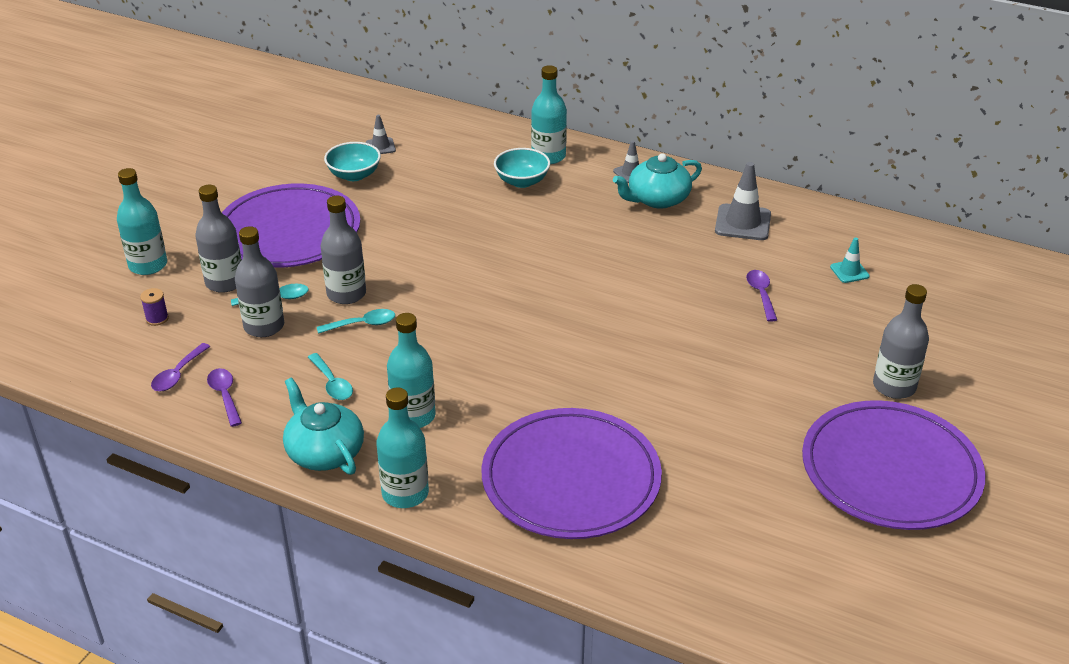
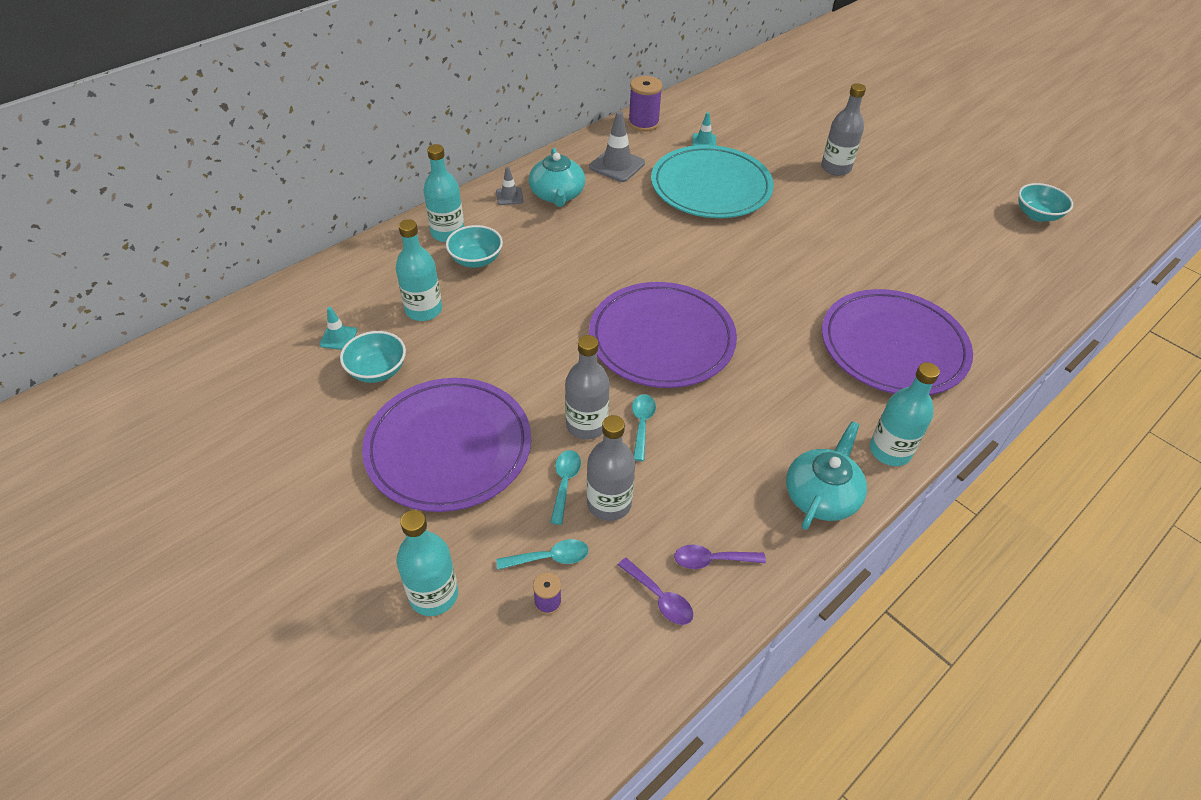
camera: 70 degrees left, 10 degrees up
grey bottle [195,185,242,293] -> none
turquoise teapot [283,378,364,475] -> turquoise teapot turned 135 degrees clockwise [786,421,867,530]
turquoise spoon [308,353,353,400] -> turquoise spoon moved to [496,539,589,570]
grey traffic cone [366,115,396,154] -> turquoise traffic cone [319,307,357,350]
turquoise bottle [387,313,436,428] -> turquoise bottle moved to [396,219,442,321]
purple spoon [746,270,777,322] -> turquoise plate [651,145,774,218]
purple plate [802,400,986,530] -> purple plate moved to [589,282,737,388]
none -> purple spool [628,76,663,132]
none -> turquoise bowl [1018,183,1073,222]

